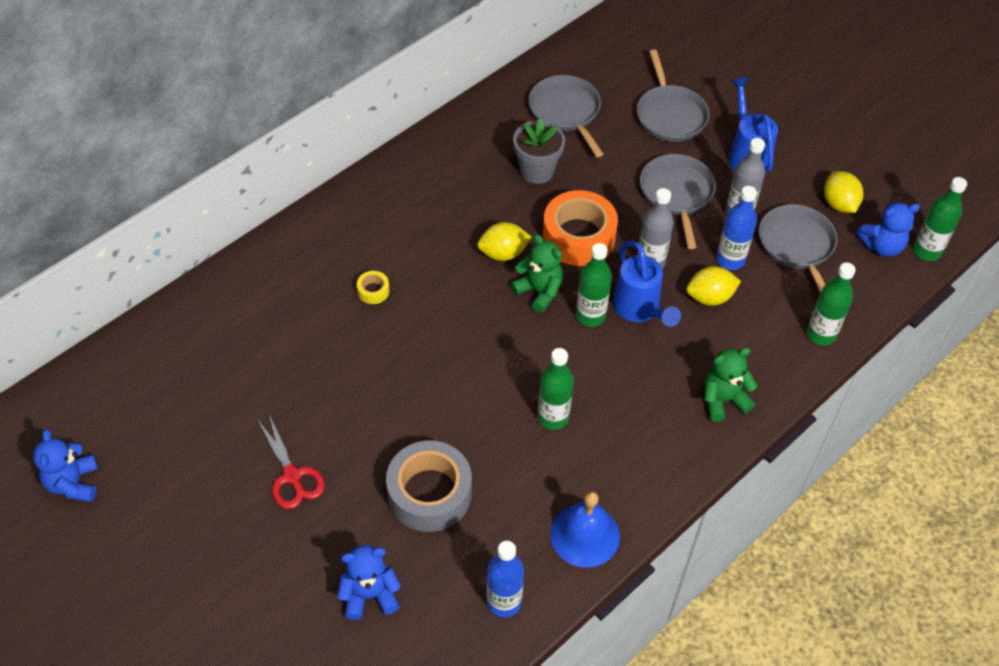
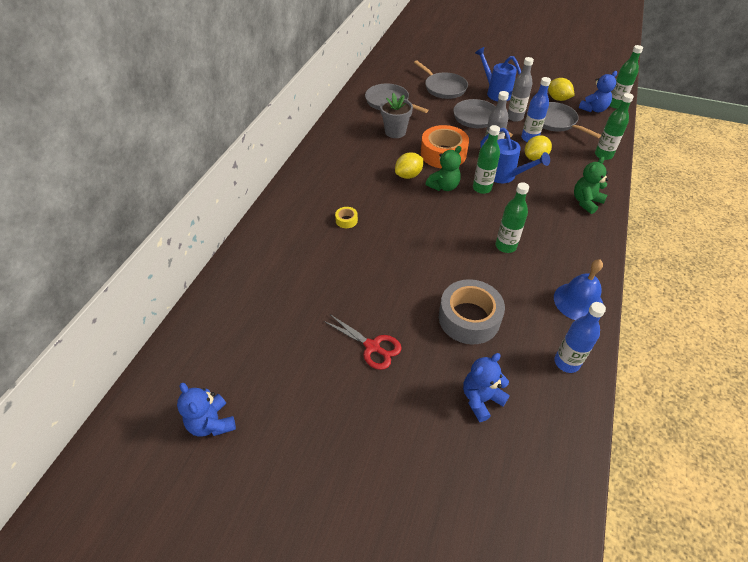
camera: 25 degrees left, 5 degrees down
green teddy bear [511,234,563,313] -> green teddy bear turned 120 degrees clockwise [426,146,461,191]

